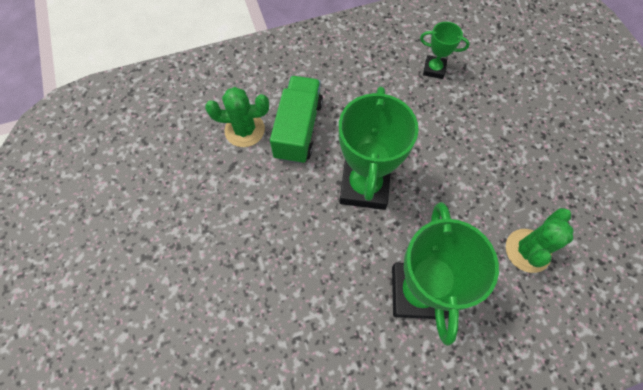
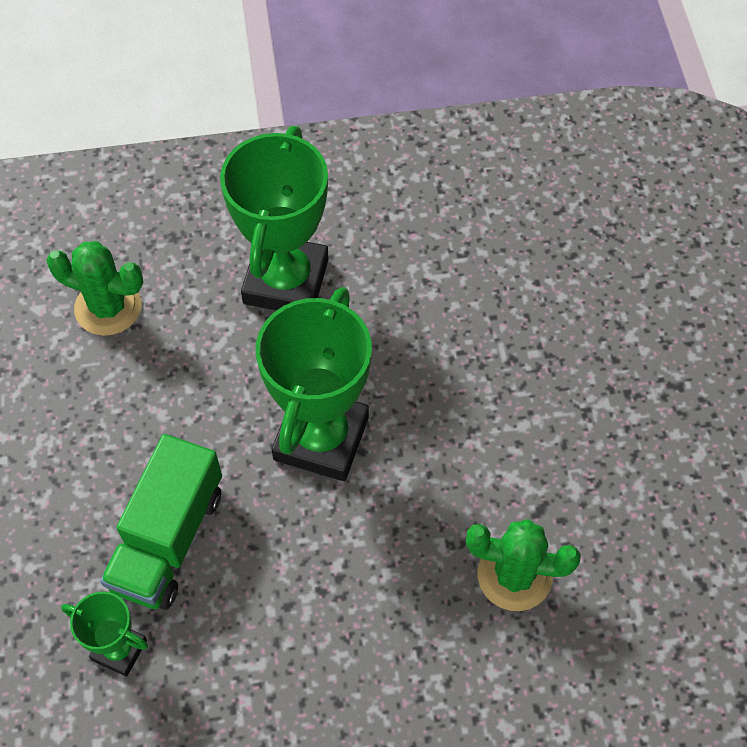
camera: 170 degrees left, 5 degrees down
green truck [270,76,323,164] -> green truck moved to [100,434,222,610]
green cactus [506,208,573,273] -> green cactus turned 60 degrees clockwise [47,241,143,336]

